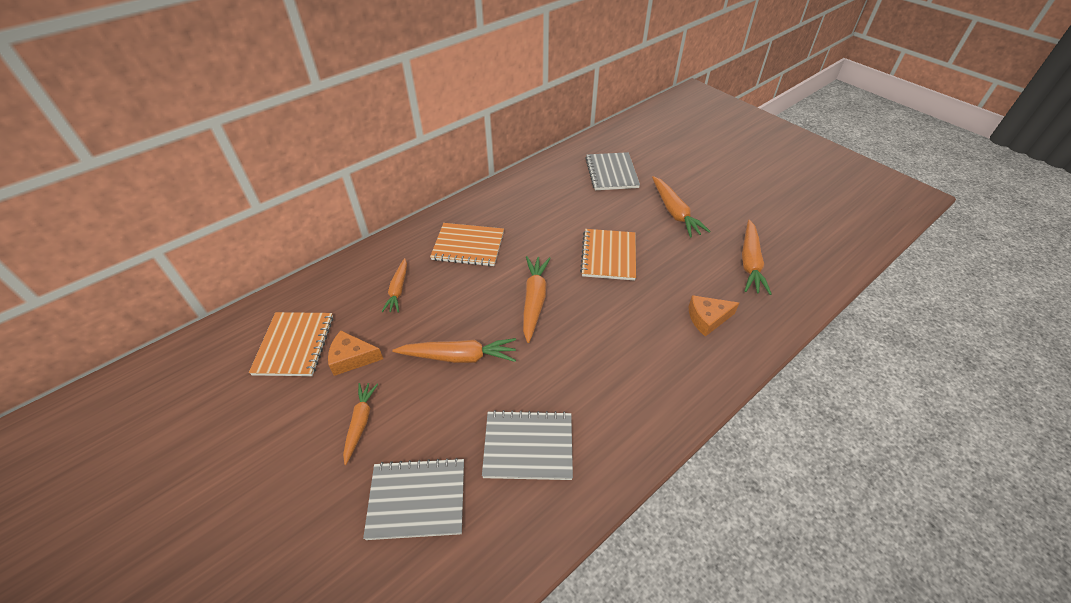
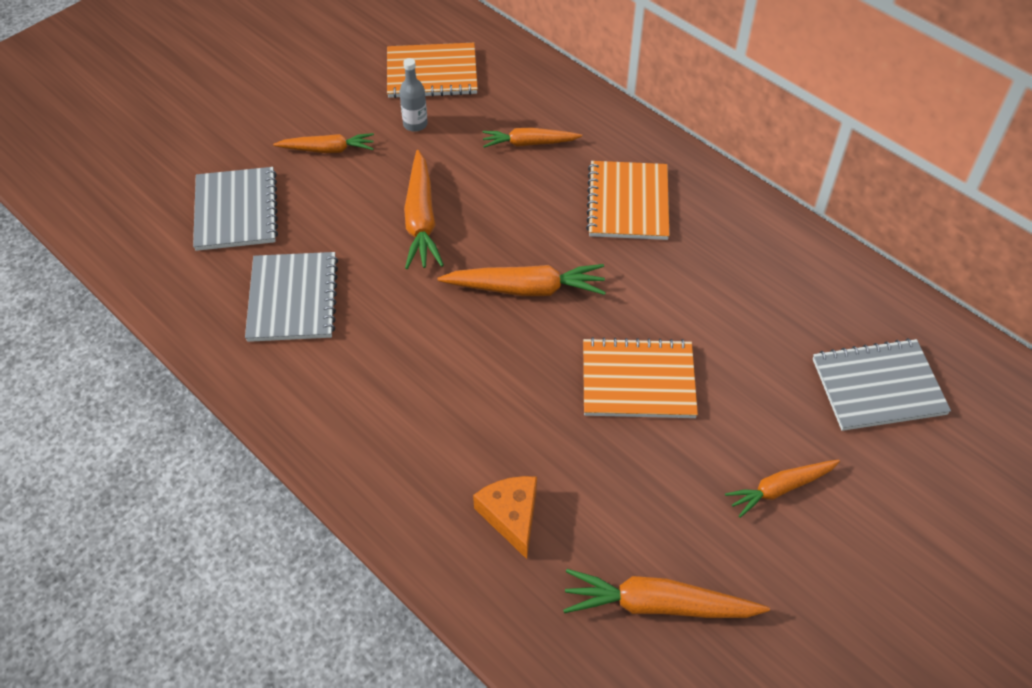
camera: 85 degrees right, 5 degrees up
orange cheese [328,330,383,376] -> grey bottle [400,58,428,132]
orange carrot [652,176,711,238] -> orange carrot [725,460,840,518], size x0.66

